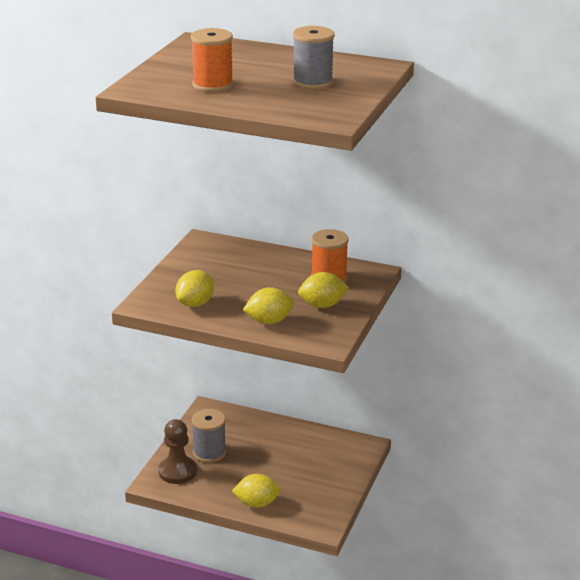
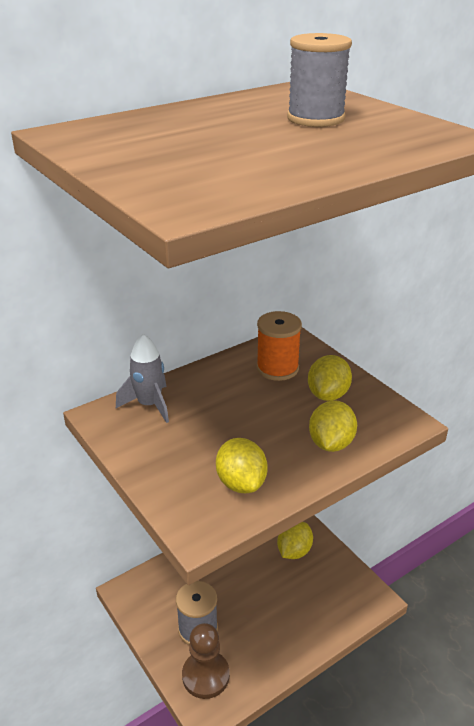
camera: 55 degrees left, 5 degrees up
orange spool [191,28,233,92] -> none
yellow lemon [232,474,281,508] -> yellow lemon moved to [277,522,313,559]
none -> grey rocket [116,334,169,423]

